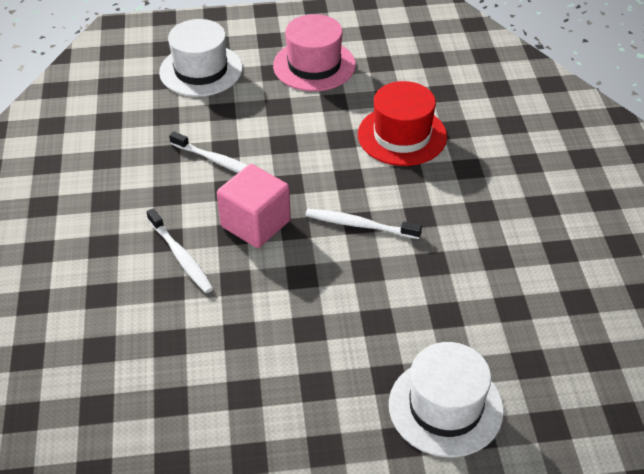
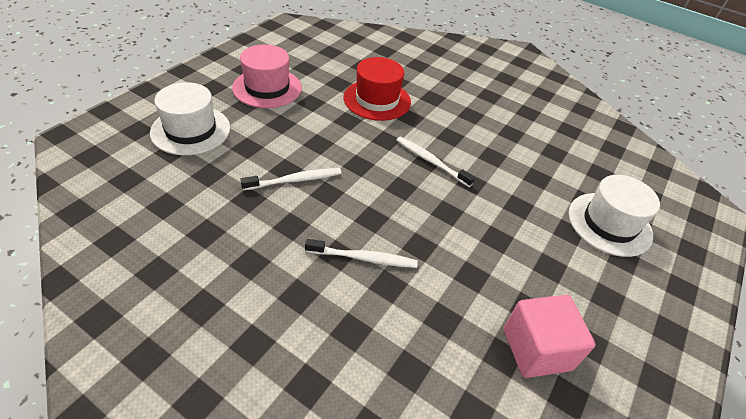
camera: 55 degrees left, 0 degrees up
pink cube [217,164,291,248] -> pink cube moved to [504,295,596,378]
white toothbrush [305,209,422,239] -> white toothbrush turned 75 degrees clockwise [396,137,475,187]

